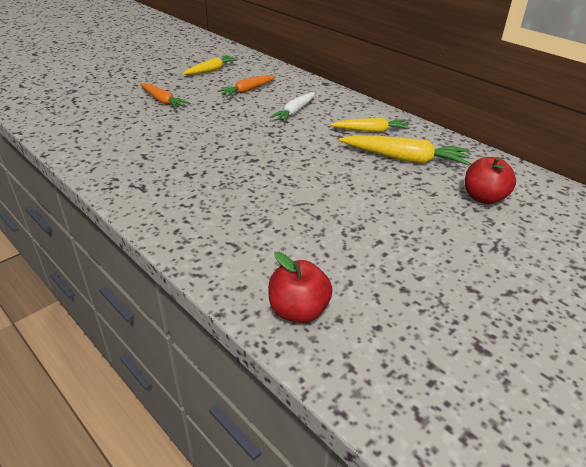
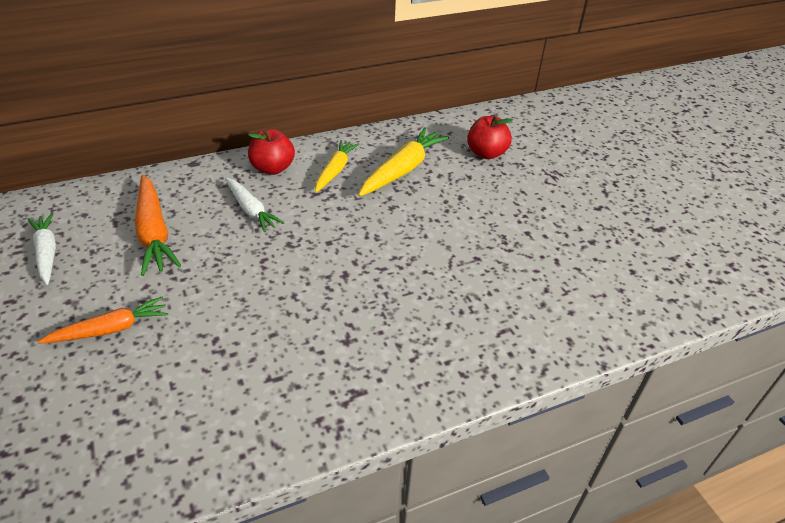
camera: 70 degrees left, 5 degrees up
yellow carrot [183,56,238,75] -> white carrot [28,213,56,285]
orange carrot [217,75,276,96] -> orange carrot [135,175,181,276], size x1.51
red apple [268,252,332,323] -> red apple moved to [248,129,295,175]

